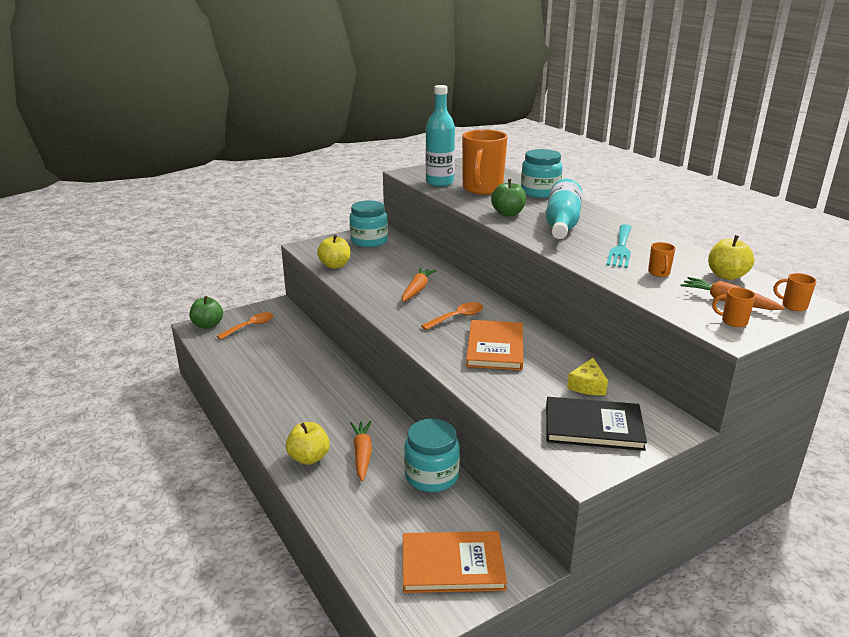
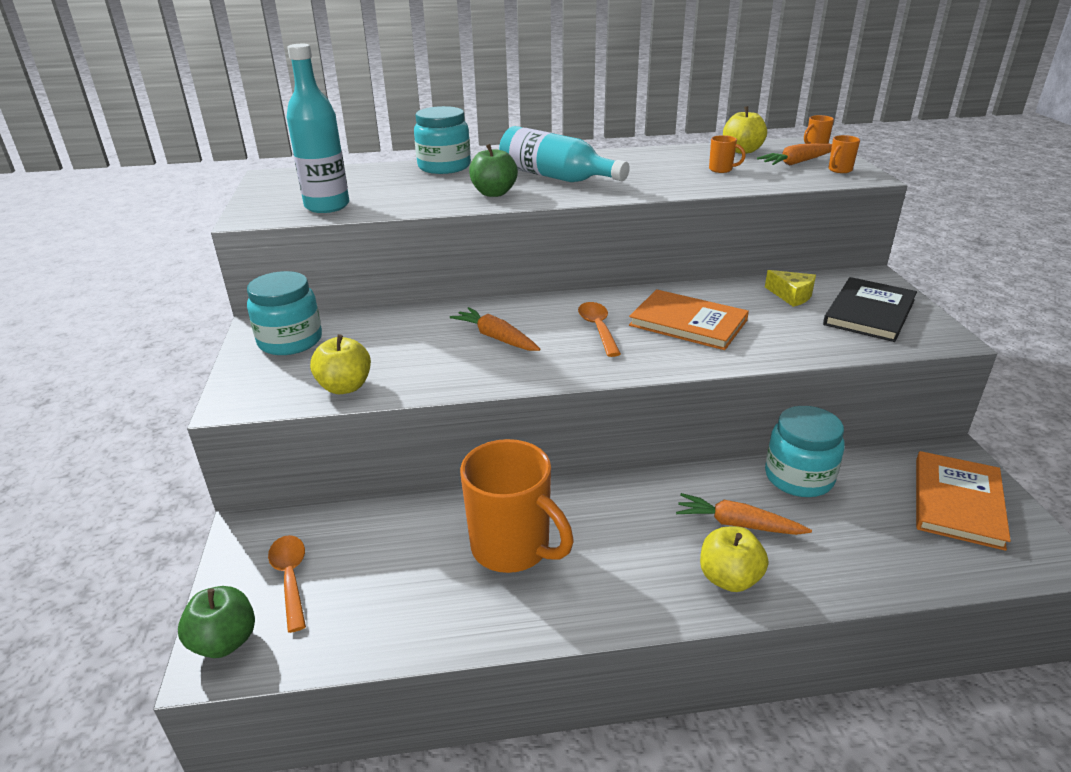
camera: 65 degrees left, 5 degrees up
orange mug [462,129,508,195] -> orange mug moved to [460,439,573,573]
turquoise fork [606,224,632,268] -> none

